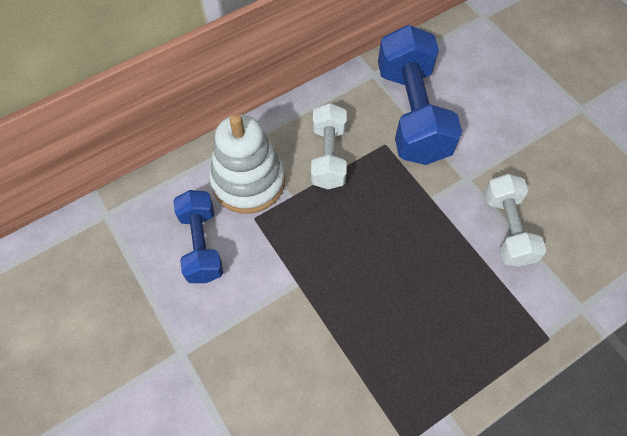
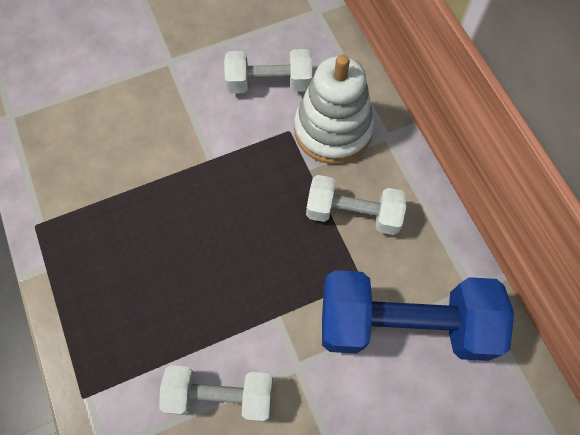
camera: 100 degrees right, 5 degrees up
blue dumbbell [173,190,223,283] -> white dumbbell [224,49,313,94]

